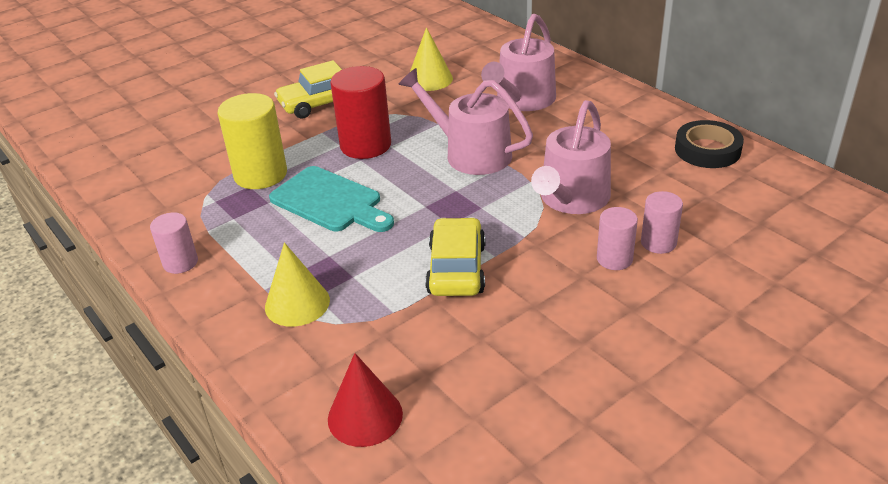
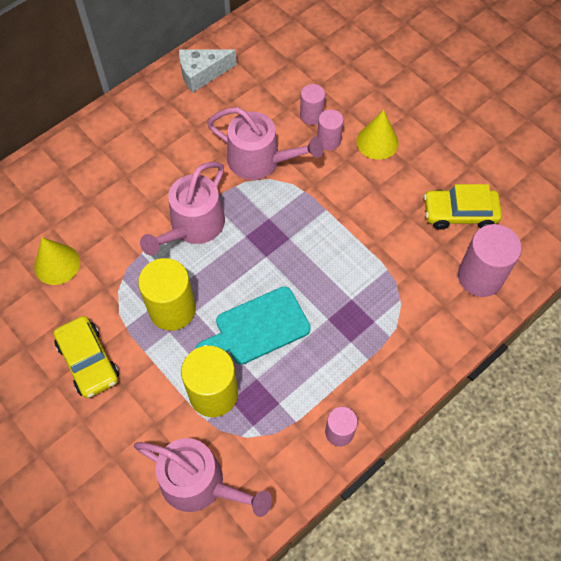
camera: 95 degrees left, 25 degrees up
yellow cone [265,242,330,327] -> yellow cone moved to [357,110,399,160]
turquoise cutting board [269,166,394,232] -> turquoise cutting board turned 150 degrees counterclockwise [195,287,311,364]
red cone [328,353,403,447] -> pink cylinder [458,224,522,297]
red cylinder [330,66,391,159] -> yellow cylinder [138,258,196,331]
yellow car [425,217,485,296] -> yellow car moved to [424,184,502,230]
pink watering can [481,14,556,111] -> pink watering can moved to [134,438,272,517]
black tape [675,120,744,168] -> white cheese [179,49,237,93]

